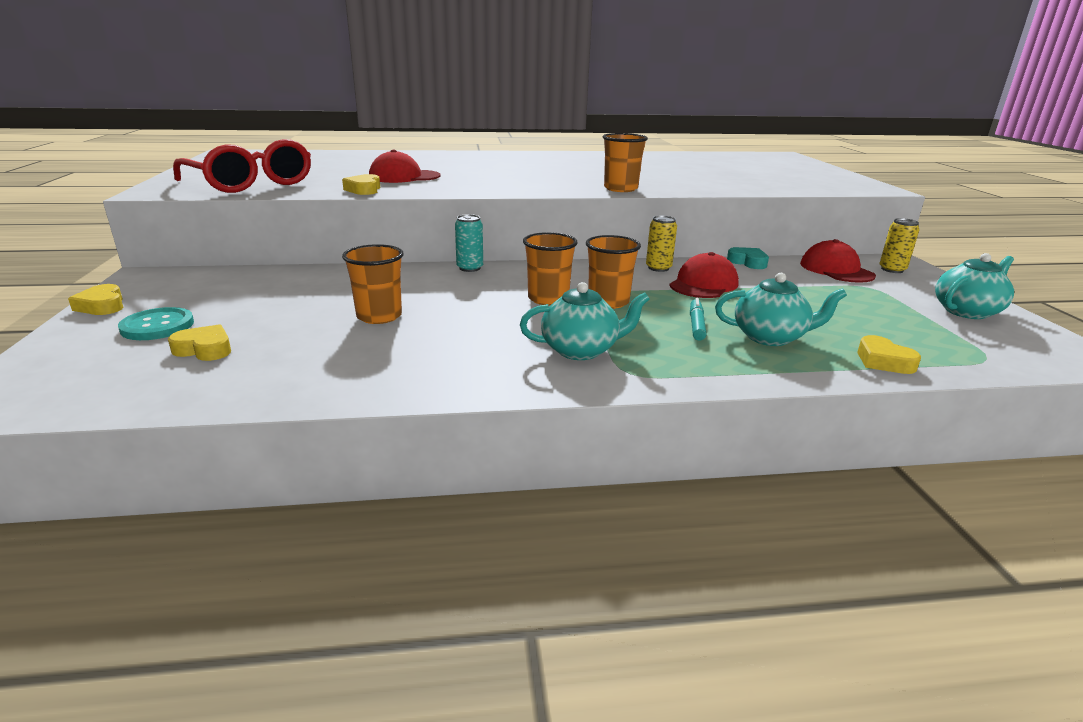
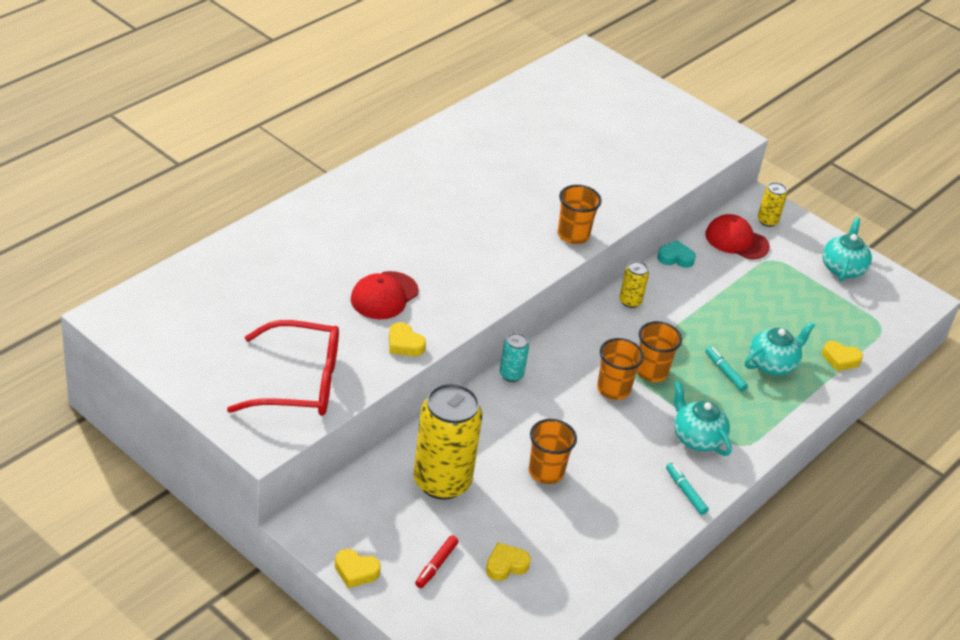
camera: 45 degrees left, 15 degrees up
turquoise button [118,307,194,340] -> red marker [415,536,459,588]
turquoise teapot [520,282,650,360] -> turquoise teapot turned 75 degrees counterclockwise [674,381,732,456]
red cap [669,252,739,298] -> none
none -> yellow can [413,383,483,500]
none -> turquoise marker [666,463,709,515]

